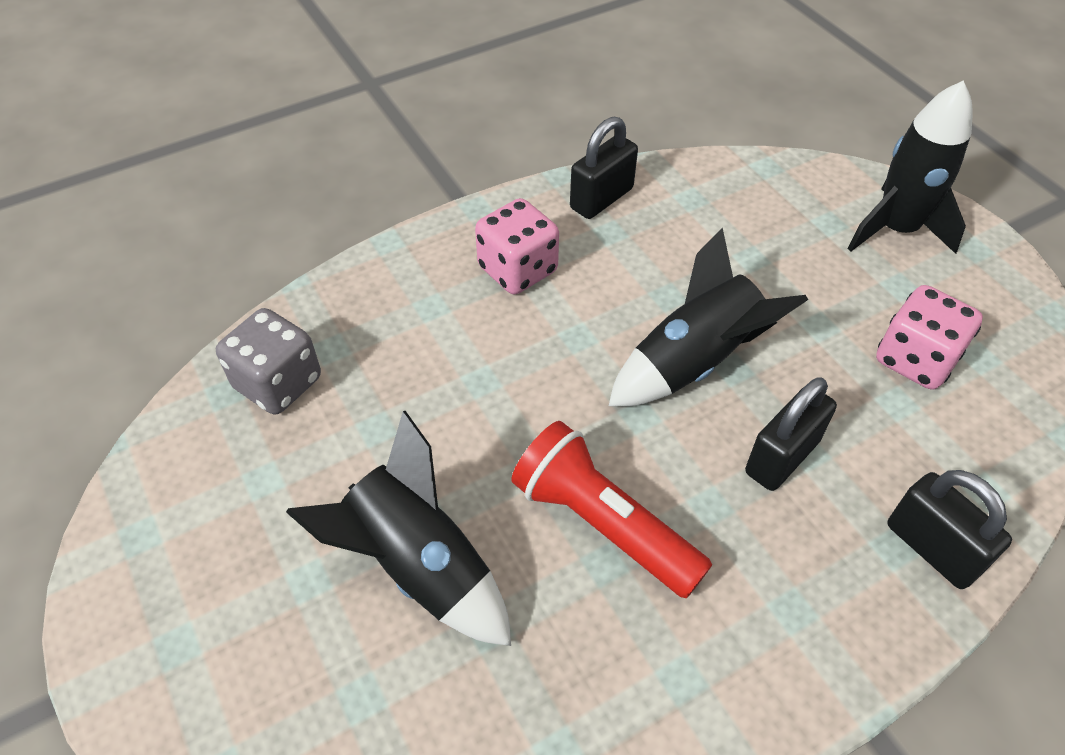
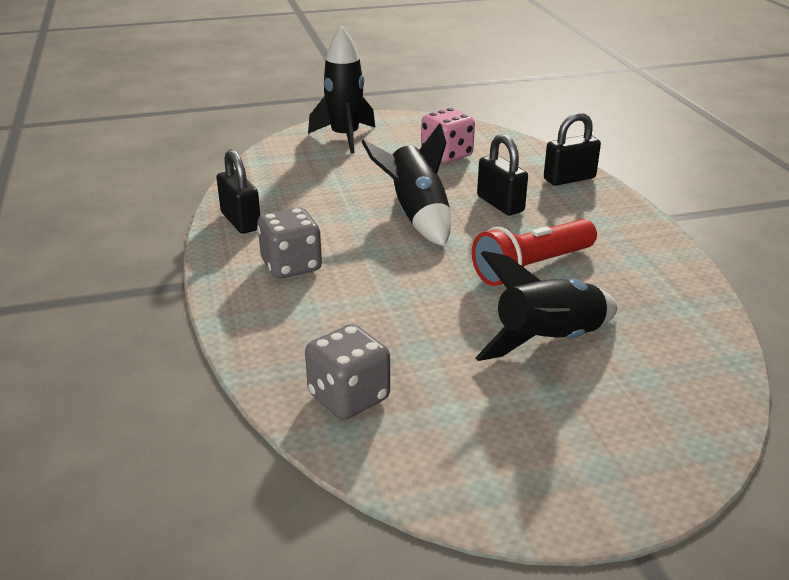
camera: 75 degrees left, 20 degrees down
pink dice [475,198,559,294] -> grey dice [257,208,322,279]

